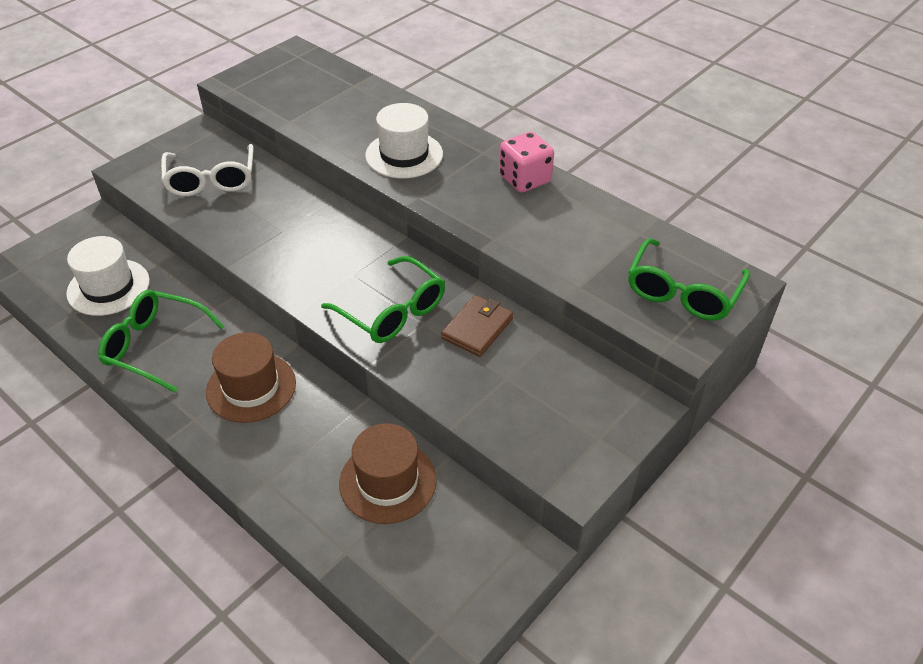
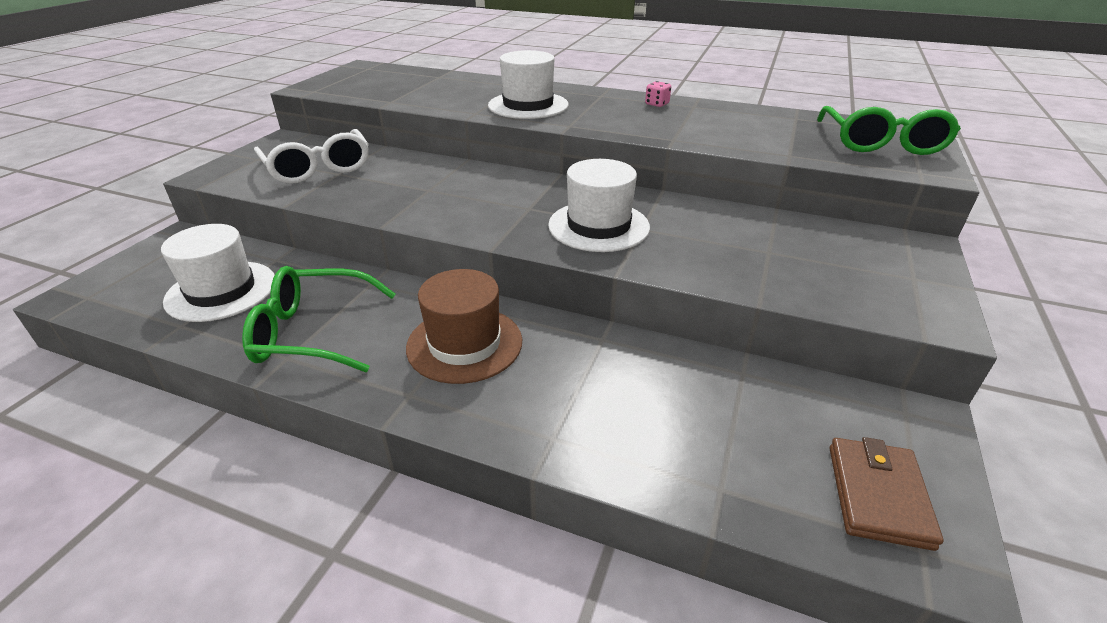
camera: 20 degrees left, 10 degrees down
green glasses [321,256,445,343] -> white hat [548,159,650,252]
brown hat [339,423,437,524] -> none
brown wallet [441,295,513,357] -> brown wallet moved to [830,437,944,551]
pink dice [499,132,554,193] -> pink dice [645,81,671,107], size x0.47

